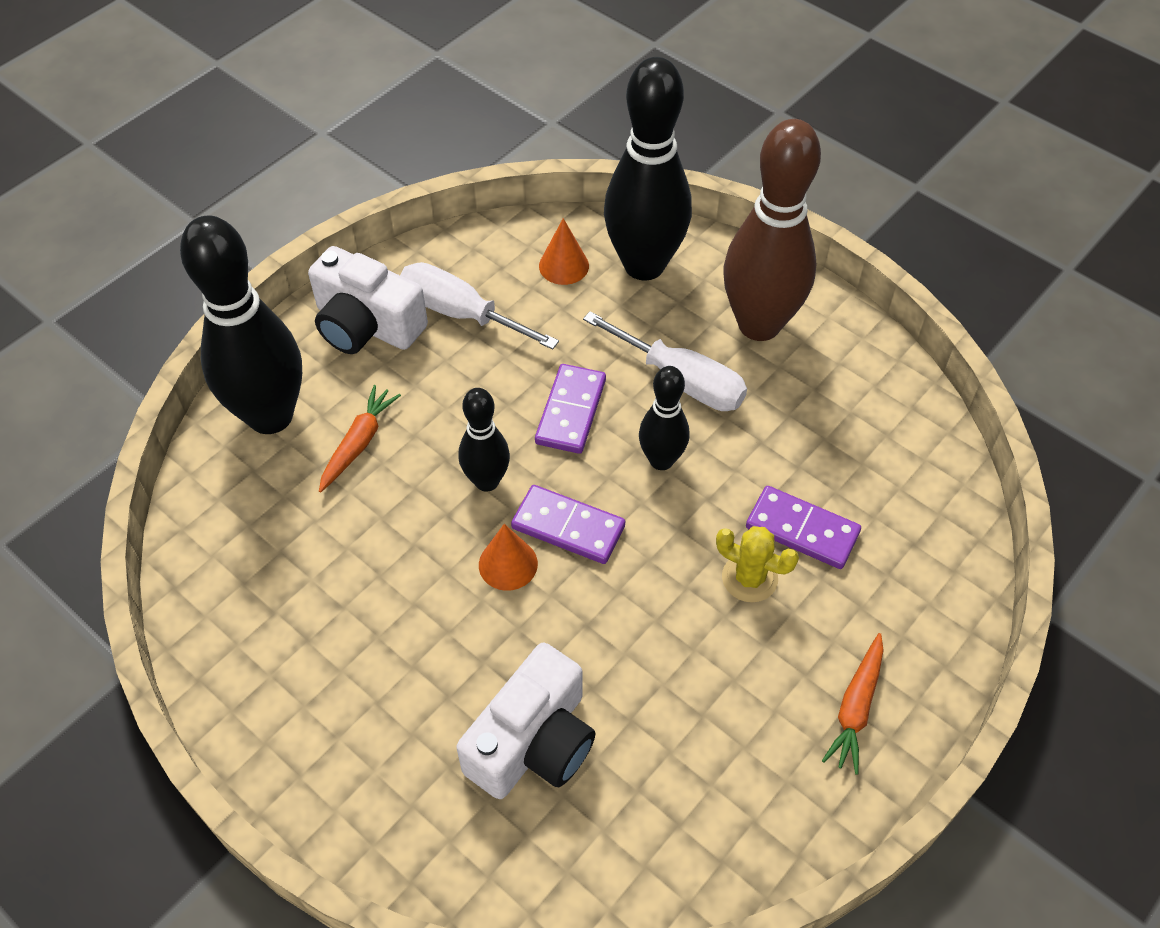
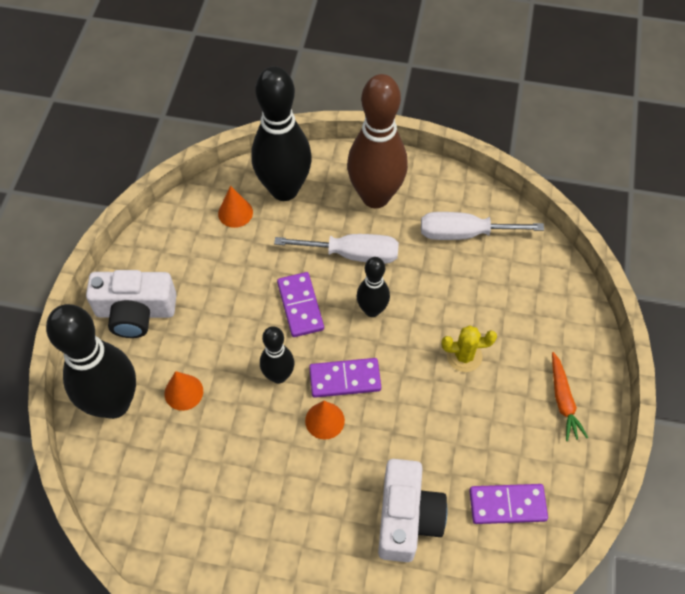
camera: 30 degrees left, 5 degrees up
orange carrot [319,385,401,492] -> orange cone [164,371,203,411]
white screwdriver [400,262,559,350] -> white screwdriver moved to [421,212,544,240]
purple domino [746,486,861,569] -> purple domino moved to [469,484,548,524]

